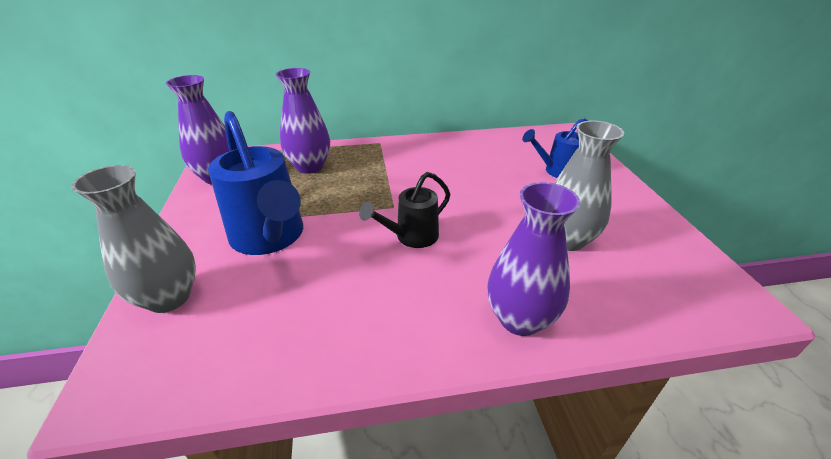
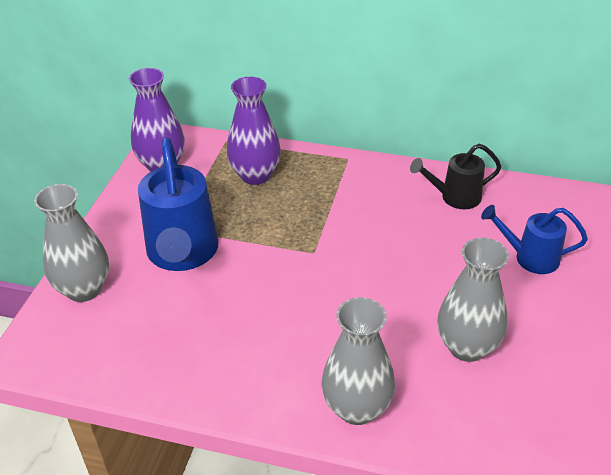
camera: 25 degrees right, 5 degrees up
black watering can [359,172,450,248] -> black watering can moved to [410,144,501,209]
purple vase [487,182,580,336] -> grey vase [322,297,395,425]

